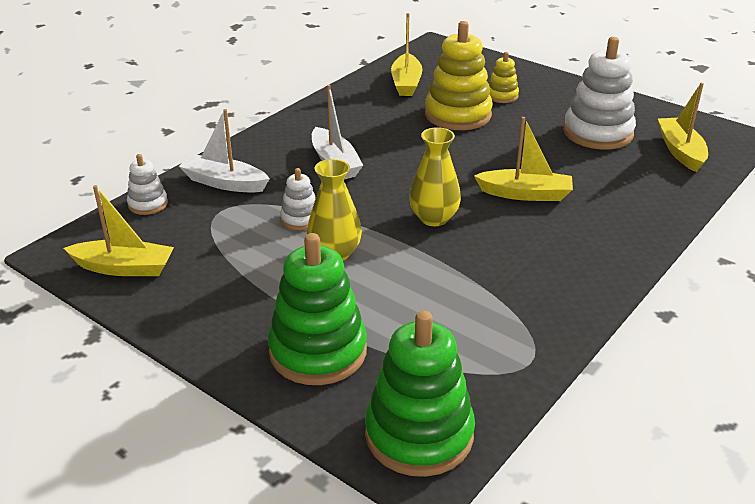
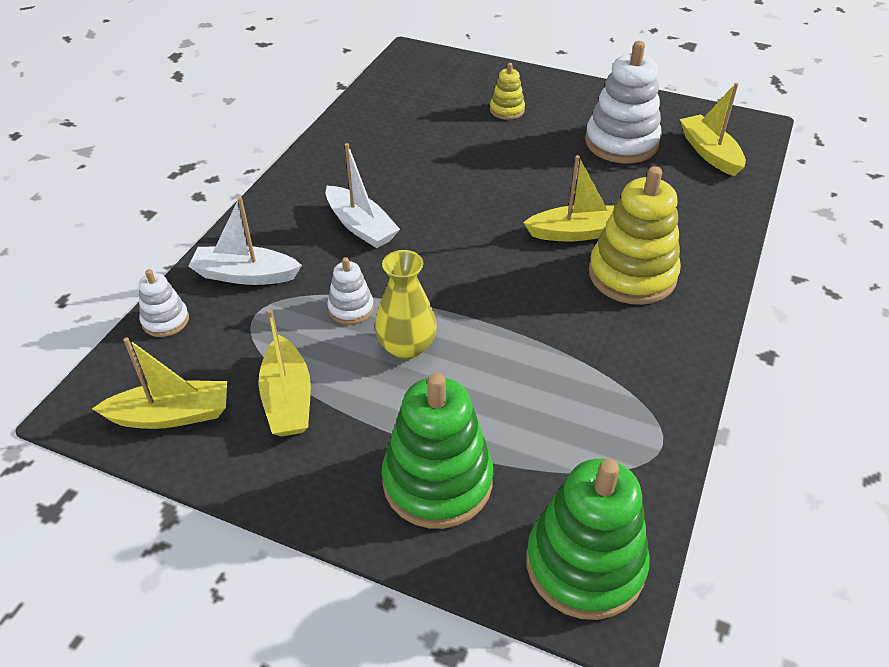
camera: 15 degrees left, 10 degrees up
yellow boat [391,13,422,96] -> yellow boat moved to [258,309,311,436]
yellow vase [409,127,461,226] -> none
yellow stacking toy [425,21,493,130] -> yellow stacking toy moved to [589,166,681,305]

